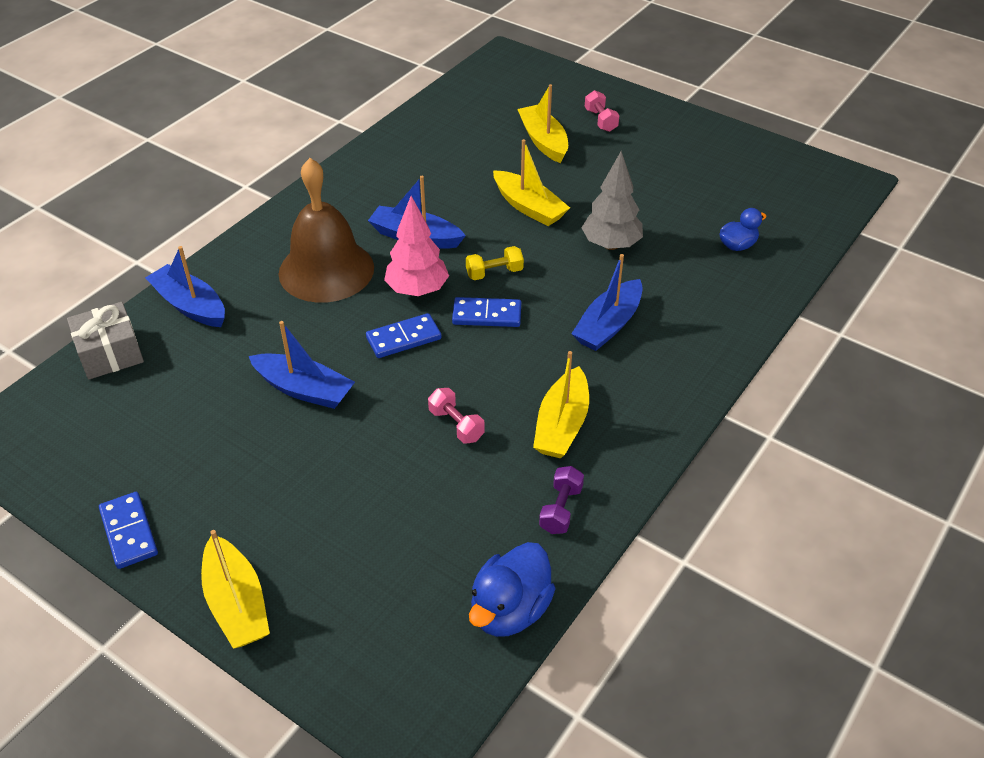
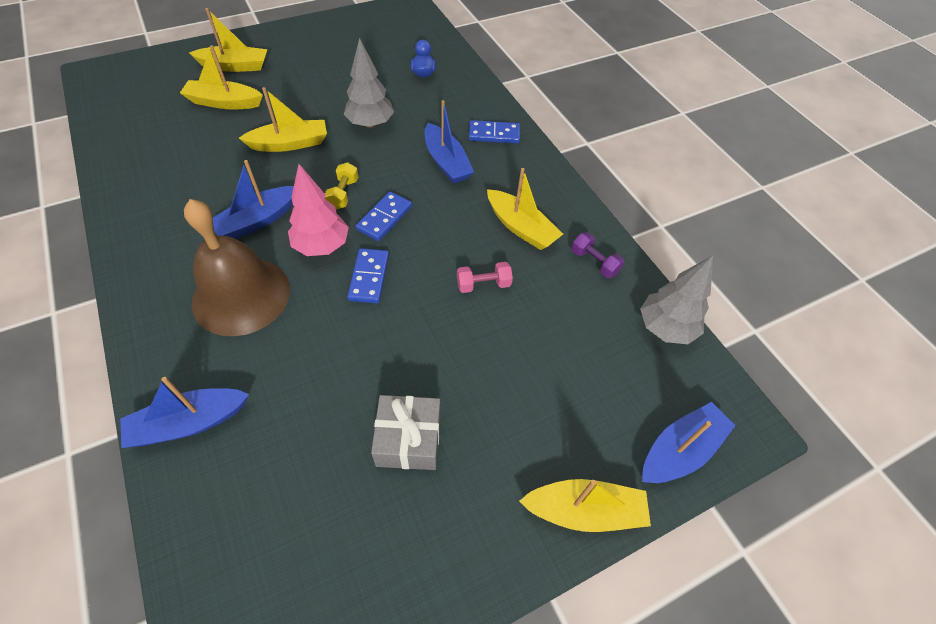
camera: 65 degrees left, 10 degrees up
grey gift [67,302,144,379] -> grey gift moved to [371,395,440,470]
blue domino [99,492,158,569] -> blue domino moved to [469,120,520,144]
blue boat [249,321,355,409] -> blue boat moved to [642,402,736,483]
blue duck [469,542,556,637] -> grey tree [640,255,713,344]
pink dumbbell [585,90,619,132] -> yellow boat [189,8,268,72]

